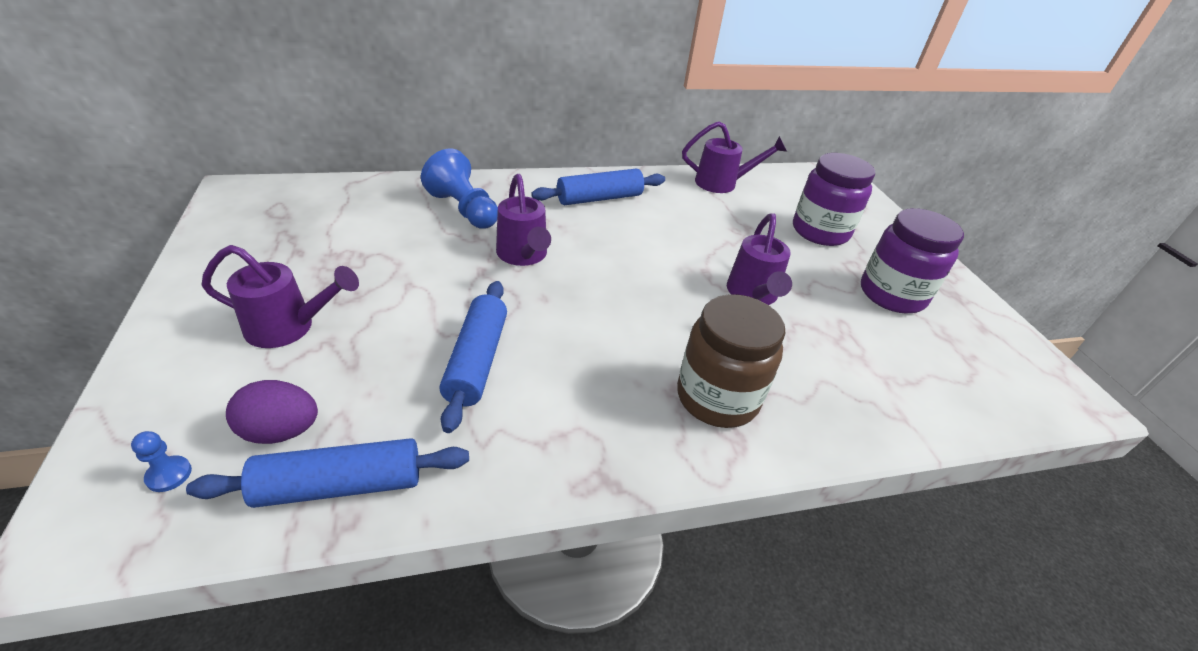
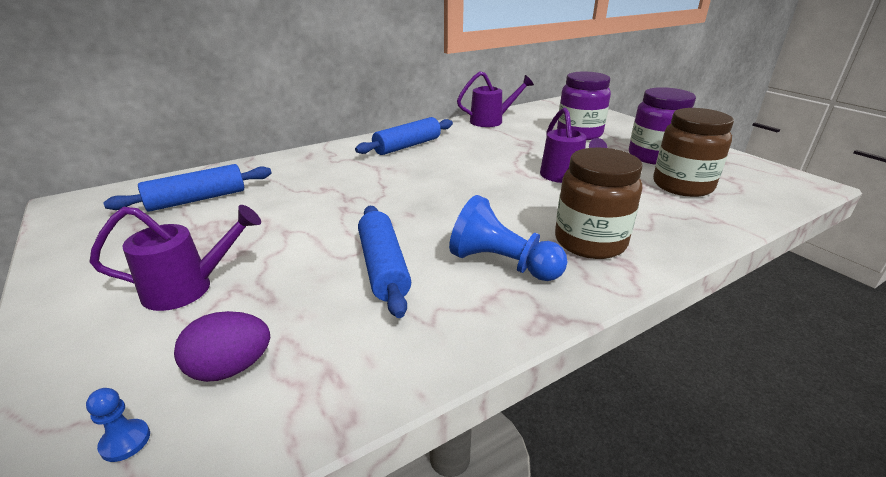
camera: 15 degrees left, 10 degrees down
blue rolling pin [186,438,469,508] -> blue rolling pin moved to [103,164,272,212]
blue pawn [421,148,498,229] -> blue pawn moved to [449,195,567,281]
purple watering can [496,174,551,266] -> none
none -> brown jar [653,108,734,197]

